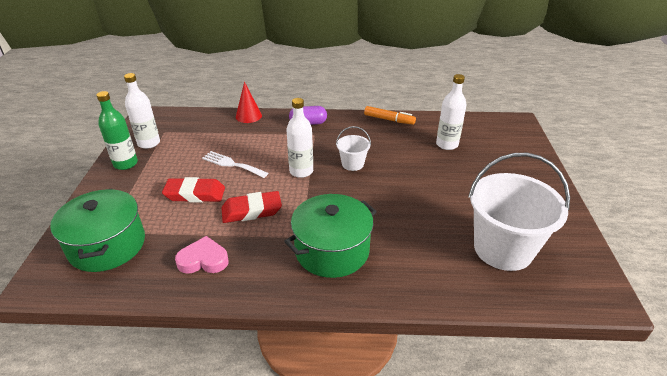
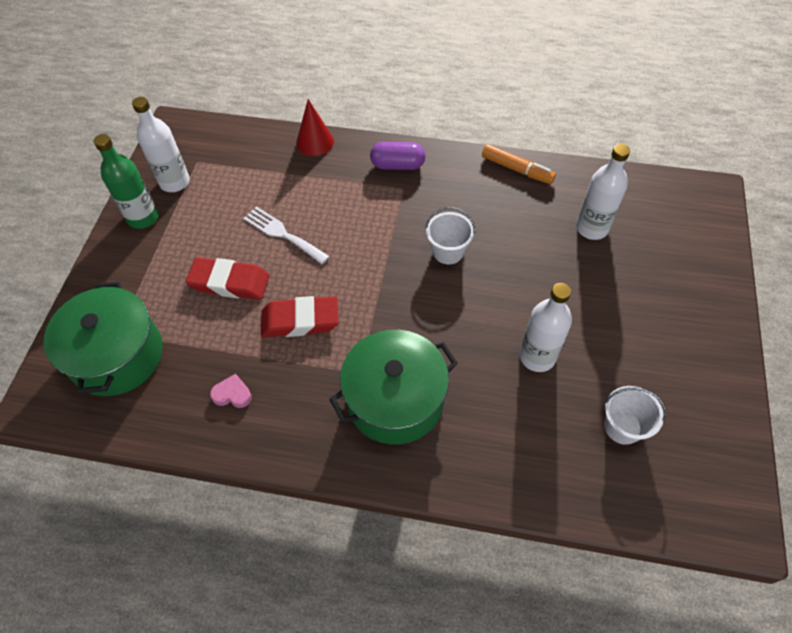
camera: 10 degrees right, 20 degrees up
pink heart [175,236,229,274] -> pink heart [210,374,252,408], size x0.63
white bottle [286,98,313,178] -> white bottle moved to [520,283,572,372]
white bucket [468,153,570,271] -> white bucket [604,386,666,445], size x0.47

